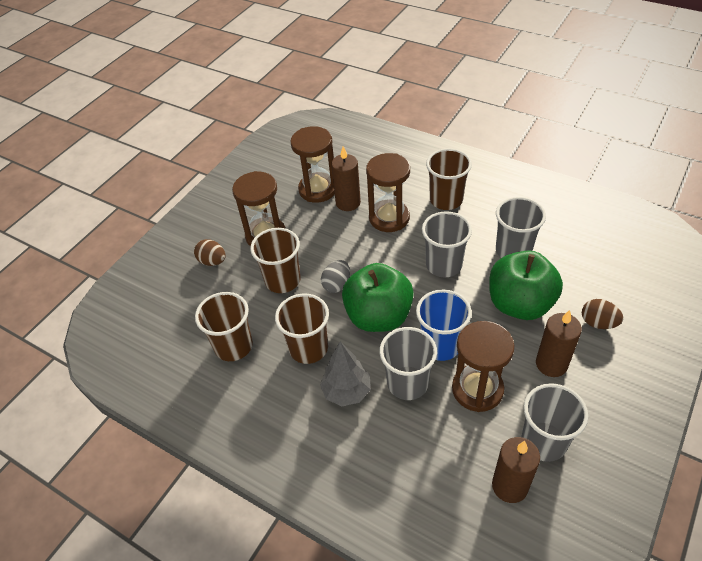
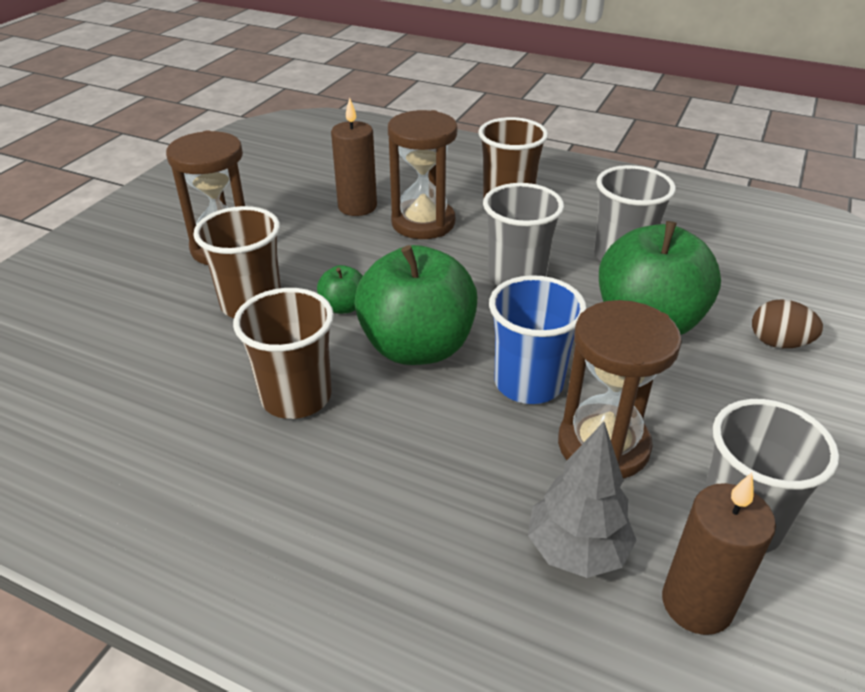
camera: 10 degrees left, 10 degrees down
brown egg [194,239,226,266] -> none
brown cup [195,292,253,361] -> none
brown hourglass [290,126,335,203] -> none
grey tree [320,341,371,406] -> grey tree moved to [528,422,637,578]
grey egg [321,260,350,293] -> green apple [317,265,363,314]
grey cup [379,327,437,400] -> none
brown candle [536,310,582,377] -> none

